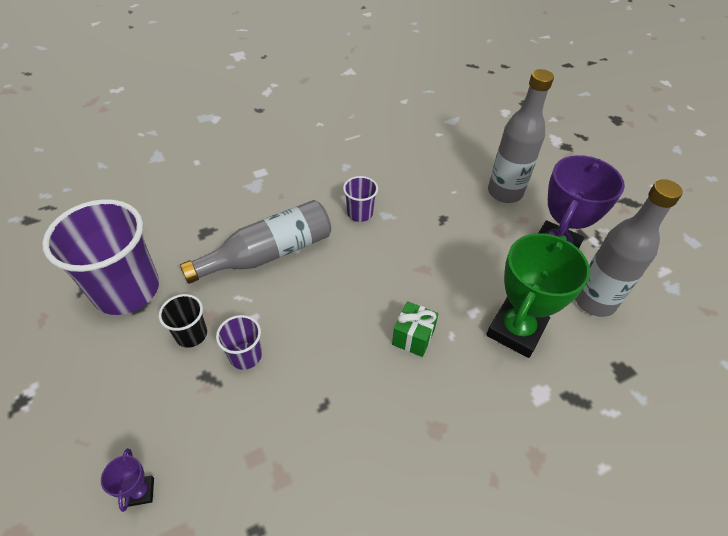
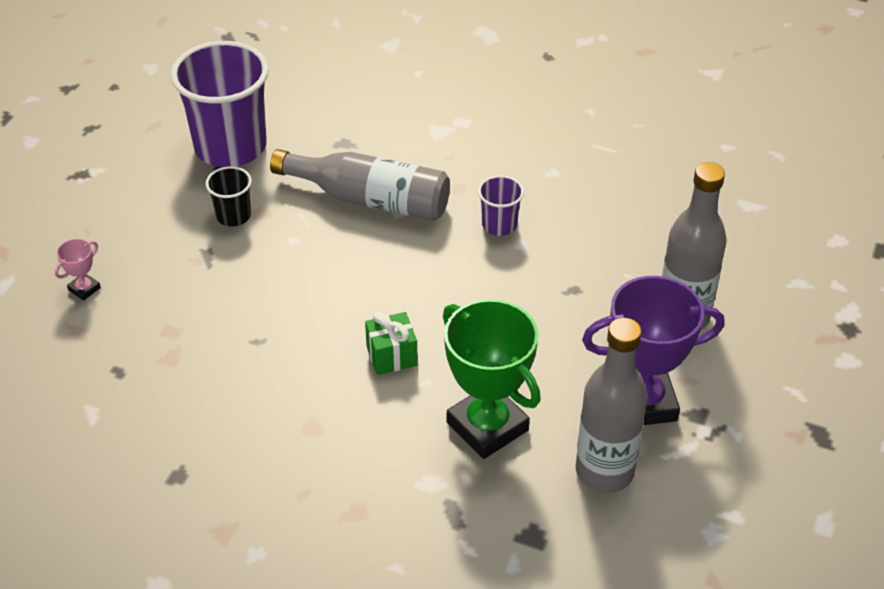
camera: 50 degrees right, 5 degrees down
purple trophy [101,448,154,512] -> pink trophy [55,239,101,301]
purple cup [216,315,262,370] -> none
green trophy [486,233,590,358] -> green trophy turned 60 degrees clockwise [443,299,541,459]

